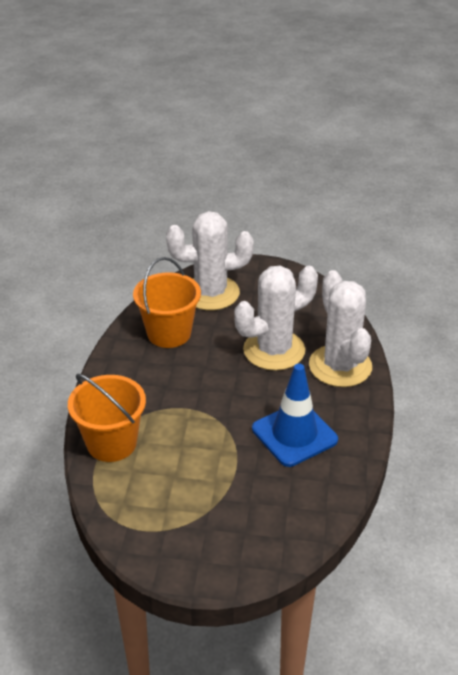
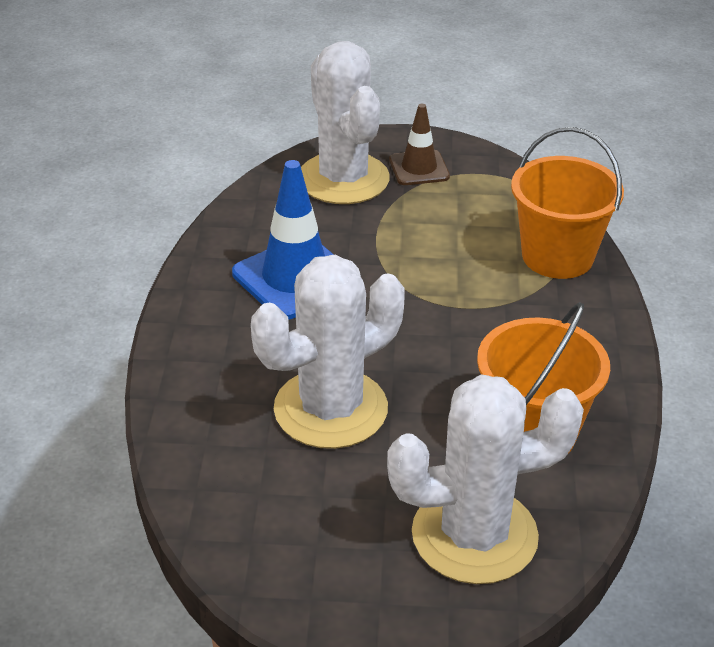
camera: 175 degrees right, 0 degrees up
white cactus [309,270,372,387] -> white cactus moved to [301,41,390,204]
none -> brown traffic cone [389,104,450,185]

